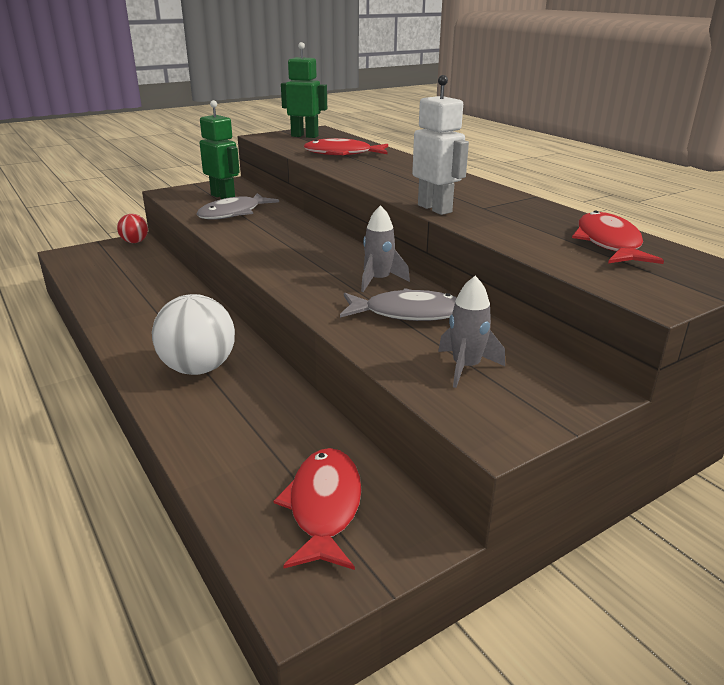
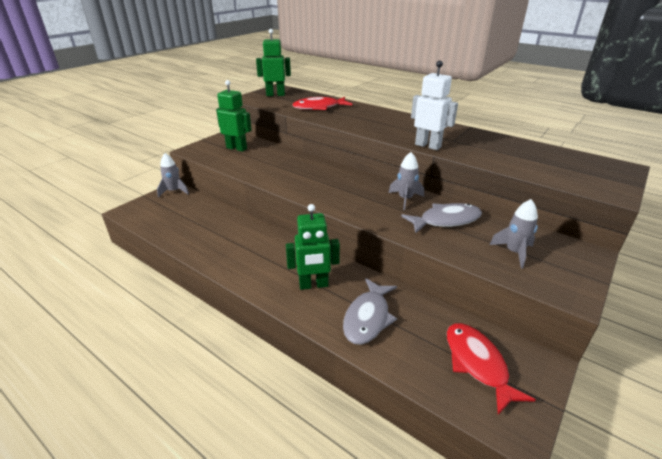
camera: 20 degrees left, 5 degrees up
red ball [117,214,148,243] -> grey rocket [157,153,189,197]
white ball [152,294,235,375] -> green robot [286,204,340,290]
grey fish [196,193,279,220] -> grey fish moved to [343,278,397,345]
red fish [572,210,664,264] -> none

